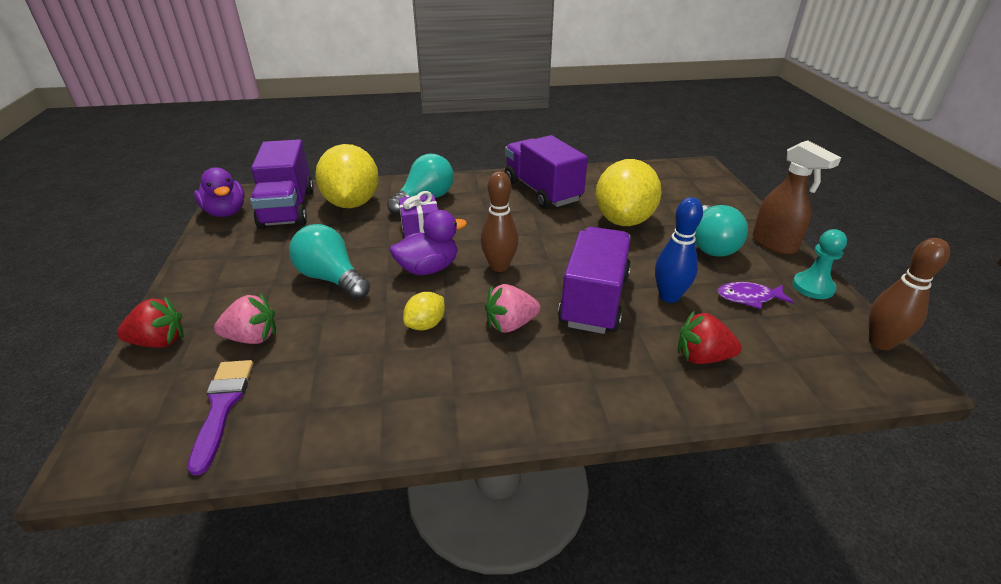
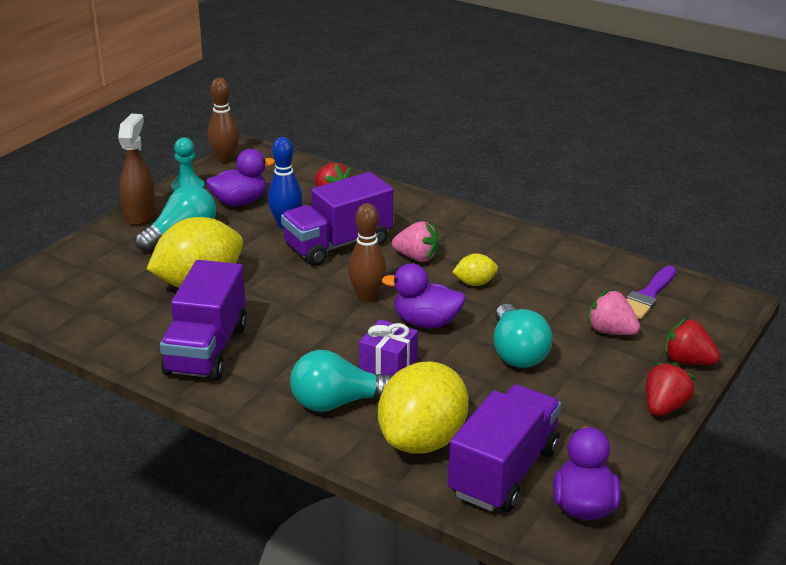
camera: 140 degrees left, 5 degrees down
purple fish [718,282,794,309] -> purple duck [206,149,275,206]
none -> red strawberry [646,362,696,416]

